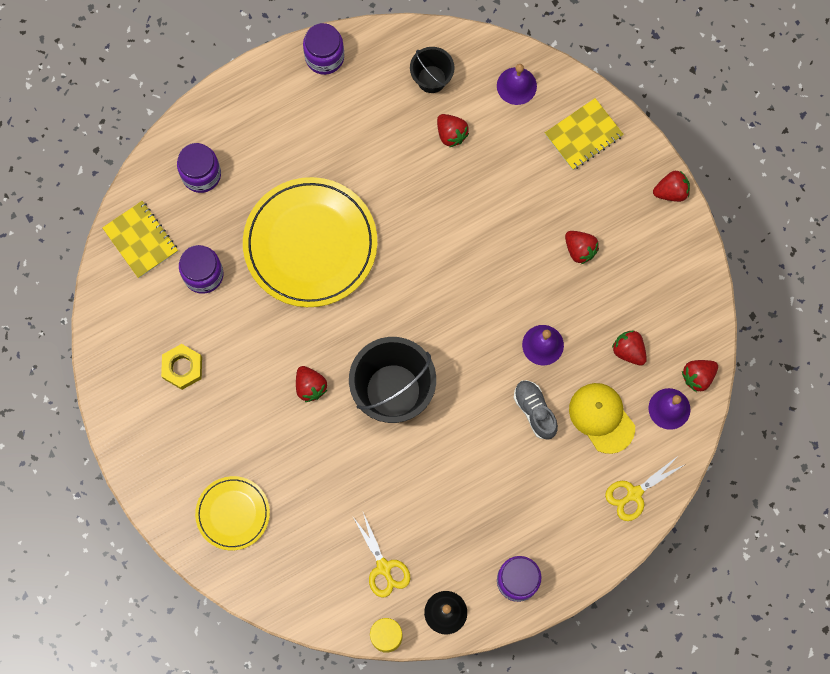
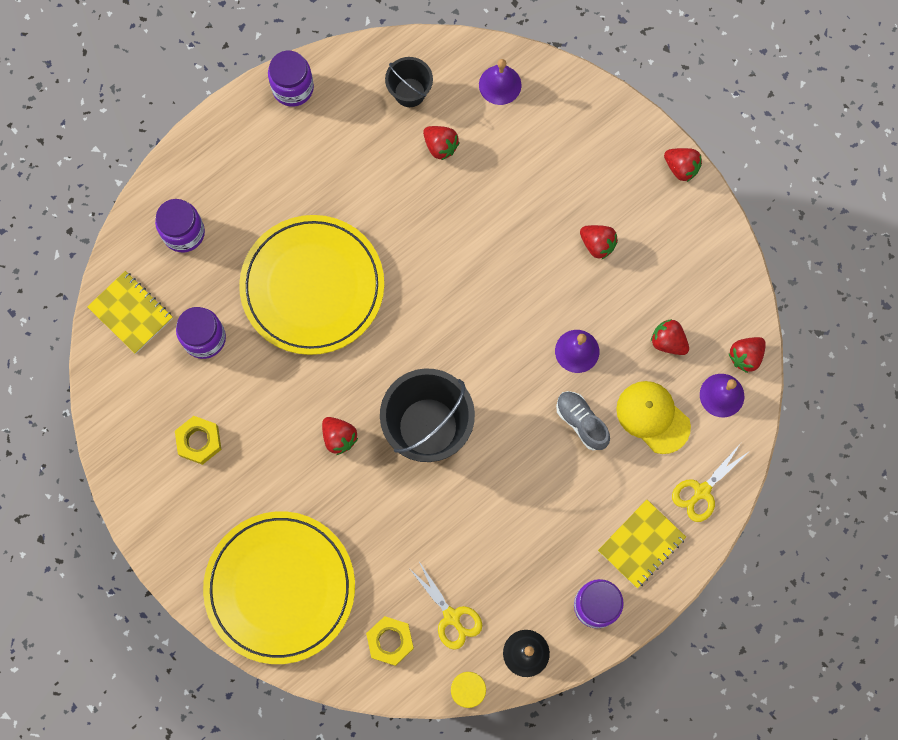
camera: 10 degrees left, 0 degrees up
yellow plate [195,476,270,550] -> yellow plate [203,511,355,664], size x1.87
yellow notebook [545,98,624,170] -> yellow notebook moved to [598,499,686,589]
red strawberry [653,171,690,202] -> red strawberry turned 60 degrees clockwise [664,148,702,182]
none -> yellow nut [366,616,414,666]

